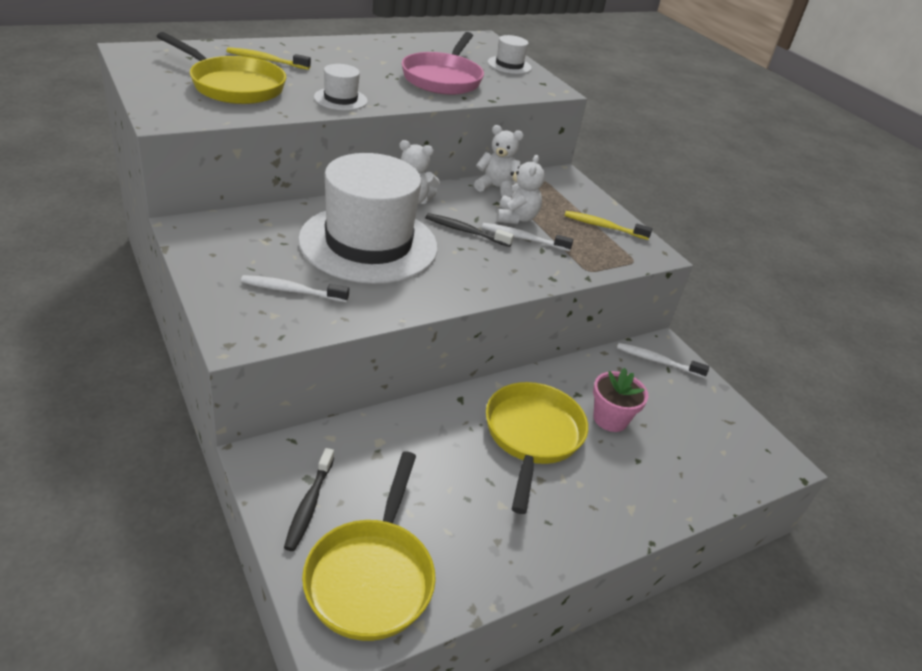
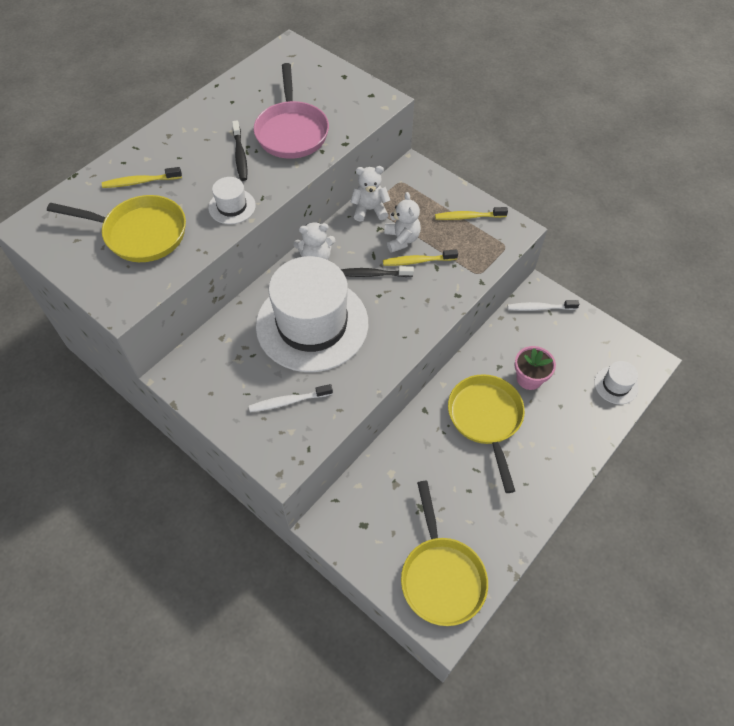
camera: 15 degrees left, 20 degrees up
black toothbrush [284,448,334,551] -> black toothbrush moved to [232,120,247,181]
white toothbrush [482,223,574,251] -> yellow toothbrush [383,250,458,266]
white hat [487,35,532,74] -> white hat moved to [594,361,639,404]

